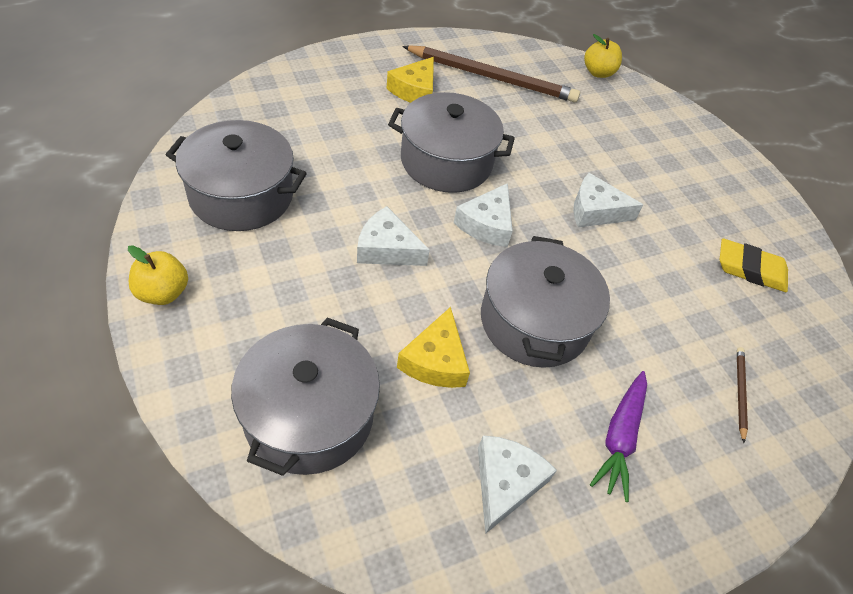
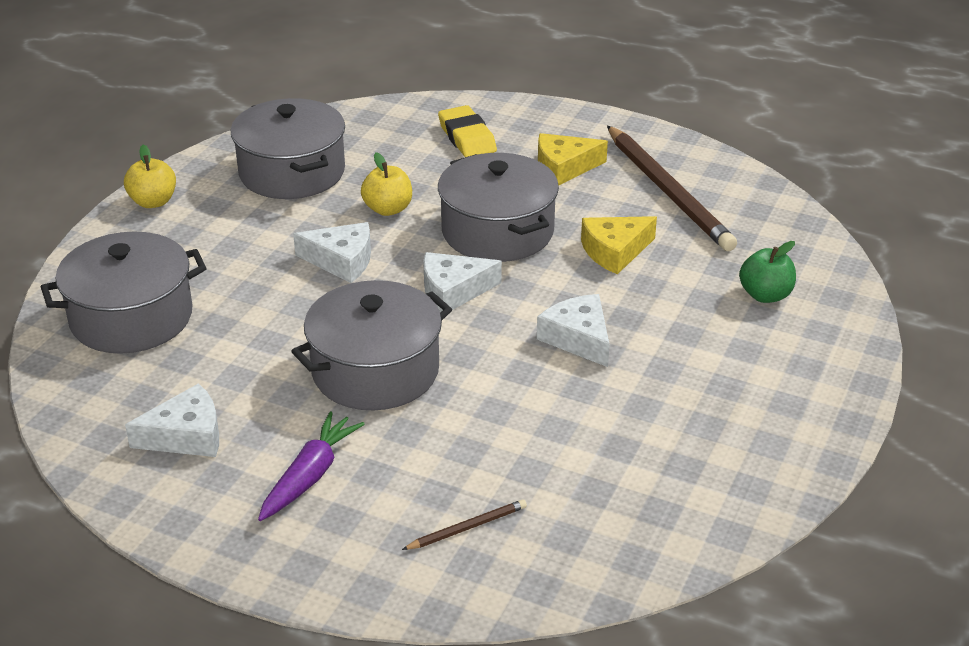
camera: 55 degrees right, 15 degrees down
white cheese [357,206,430,266] -> white cheese turned 120 degrees clockwise [293,222,371,283]
yellow cheese [397,307,470,388] -> yellow cheese moved to [581,216,657,274]
yellow apple [584,34,622,78] -> yellow apple moved to [361,152,412,216]
purple carrot [590,371,647,502] -> purple carrot turned 135 degrees clockwise [258,411,365,521]
yellow eraser [720,238,788,292] -> yellow eraser moved to [438,105,497,157]
none -> green apple [739,241,796,303]

